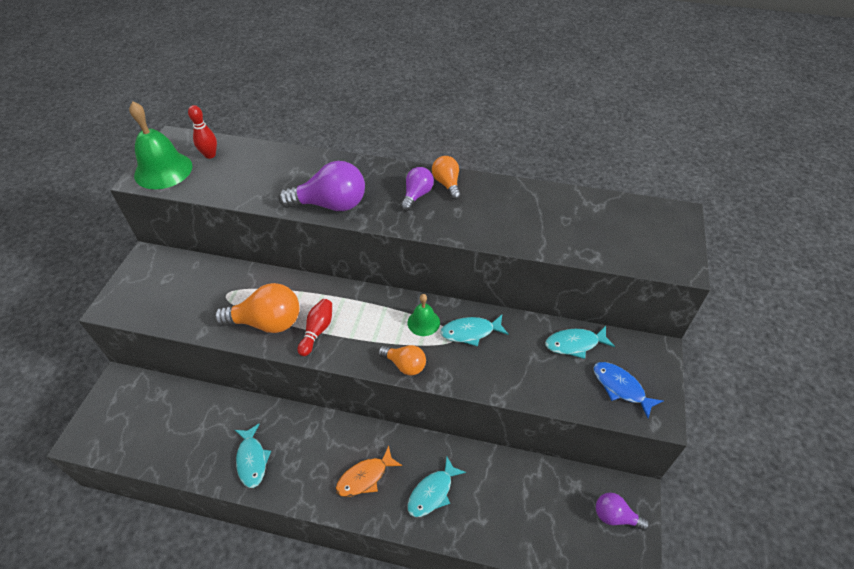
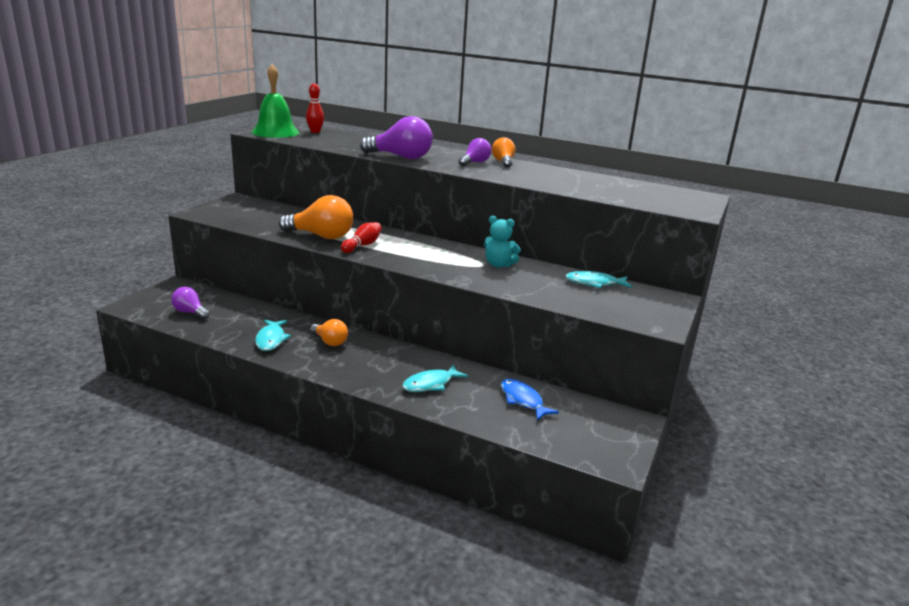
camera: 10 degrees right, 25 degrees down
orange fish [335,446,402,497] -> none
orange light bulb [378,345,426,375] -> orange light bulb moved to [310,319,348,346]
green bell [408,294,440,336] -> none
turquoise fish [440,315,509,347] -> turquoise teddy bear [484,216,521,268]
blue fish [594,362,663,419] -> blue fish moved to [501,379,559,421]
purple light bulb [596,492,650,531] -> purple light bulb moved to [171,287,210,319]

